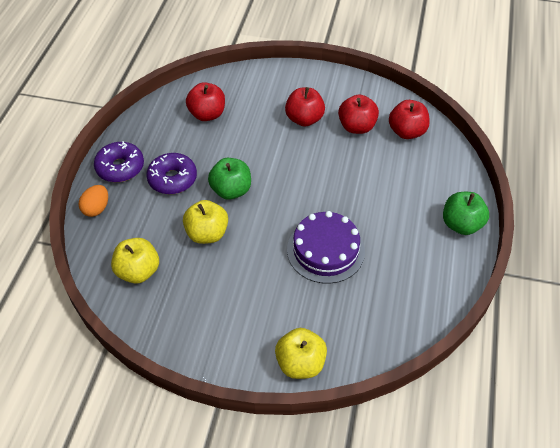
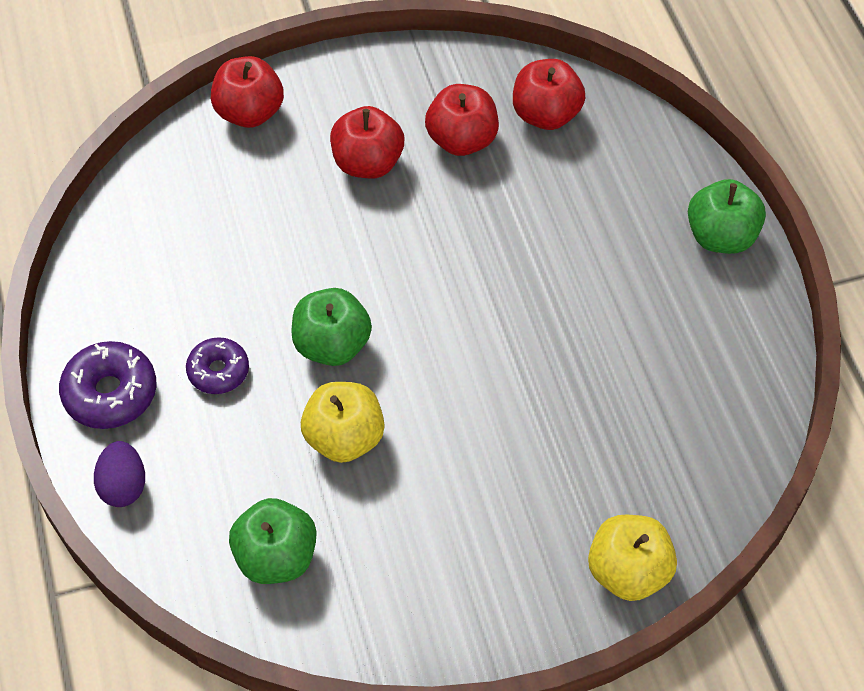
camera: 30 degrees left, 5 degrees up
orange egg [79,185,108,217] -> purple egg [94,441,145,507]
yellow apple [111,238,159,284] -> green apple [229,498,316,584]
purple donut [146,153,197,194] -> purple donut [186,337,249,394], size x0.66
red apple [186,82,225,121] -> red apple moved to [211,56,284,128]
purple cake [287,211,365,284] -> none

